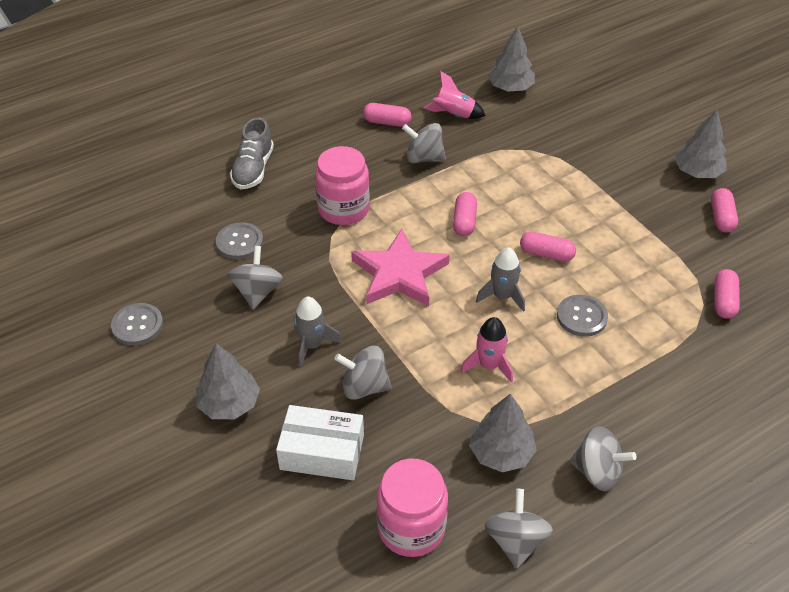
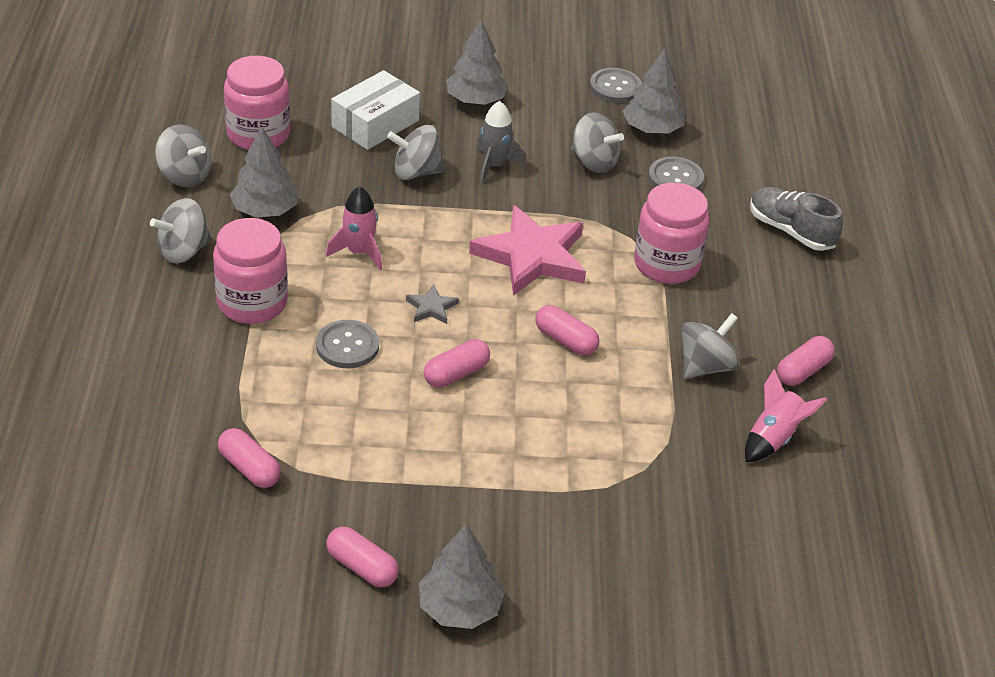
camera: 120 degrees right, 5 degrees down
grey spinning top [334,346,392,400] -> grey spinning top turned 135 degrees counterclockwise [387,125,445,180]
grey rocket [476,247,525,312] -> grey star [406,284,459,324]
grey tree [488,26,535,91] -> grey tree moved to [623,48,685,133]
none -> pink jar [213,218,288,324]

